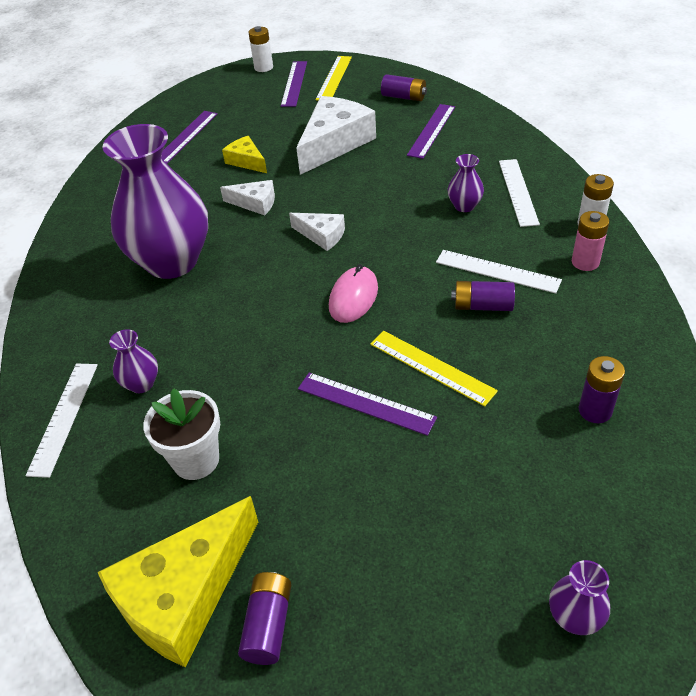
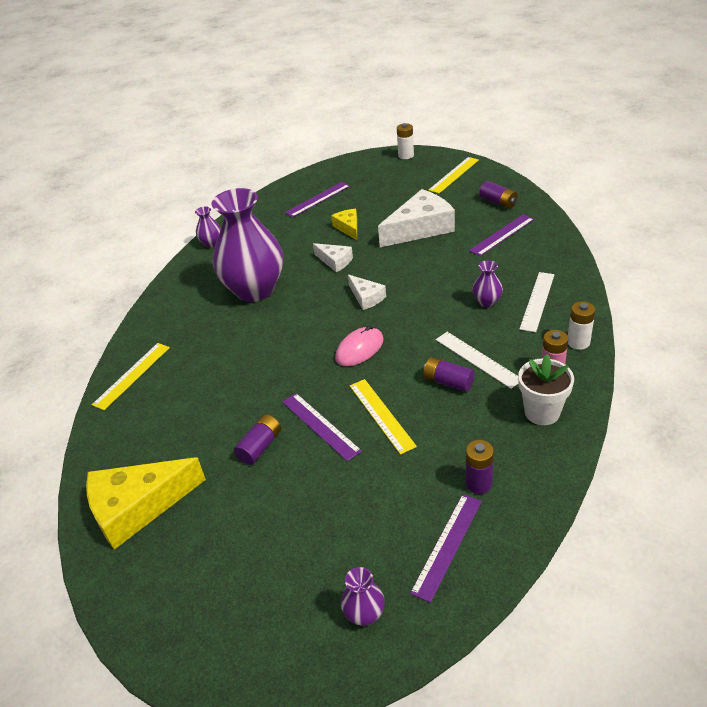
camera: 25 degrees right, 5 degrees down
white ruler [26,363,98,478] -> yellow ruler [92,343,170,410]
purple vase [109,329,158,393] -> purple vase moved to [195,206,221,248]
white flower pot [143,388,220,480] -> white flower pot moved to [518,354,574,425]
purple battery [238,572,291,665] -> purple battery moved to [234,414,281,465]
purple ruler [281,61,307,107] -> purple ruler moved to [410,494,482,603]

